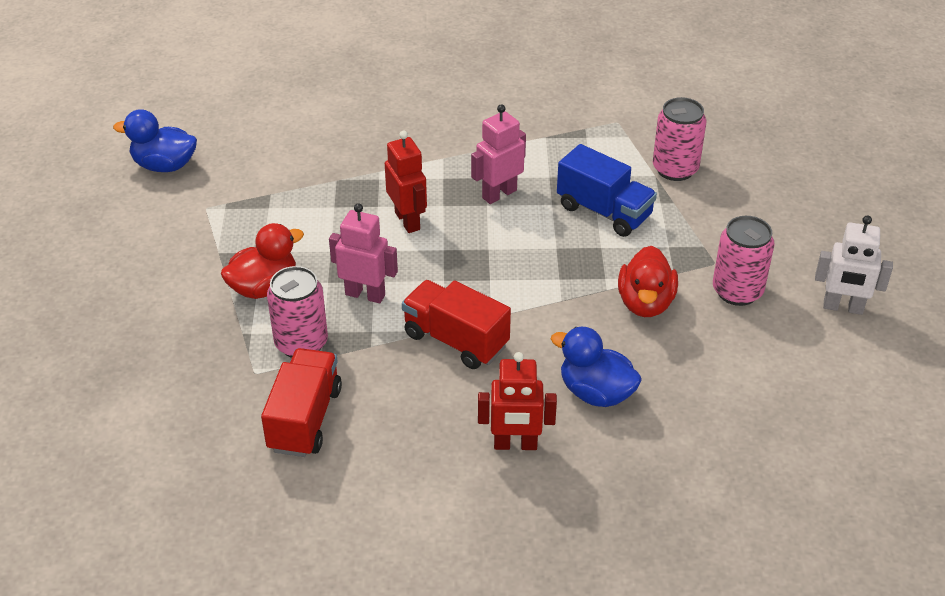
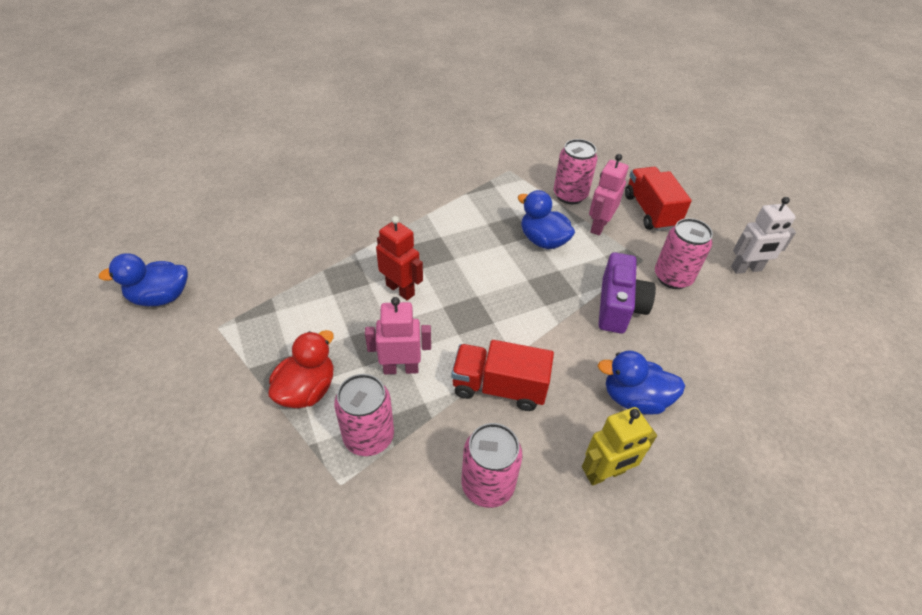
camera: 25 degrees left, 5 degrees up
red truck [261,348,342,457] -> red truck moved to [625,167,692,231]
pink robot [471,104,526,204] -> pink robot moved to [589,154,629,236]
red robot [478,352,557,450] -> yellow robot [582,407,657,486]
blue truck [557,144,657,237] -> blue duck [518,190,575,249]
red duck [618,246,678,317] -> purple camera [599,252,656,334]
none -> pink can [462,423,523,508]

